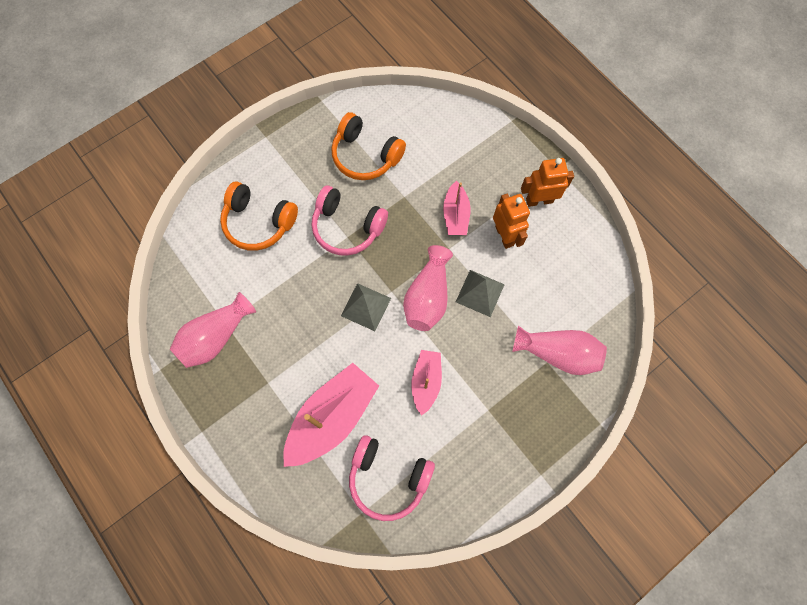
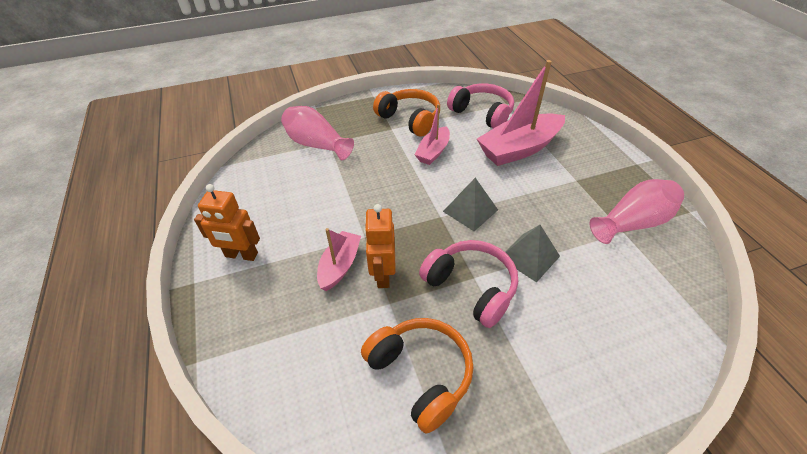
camera: 160 degrees left, 25 degrees down
orange headphones [220,181,298,251] -> orange headphones moved to [373,89,440,137]
pink vase [403,245,453,331] -> none
grey pyramid [456,270,505,317] -> grey pyramid moved to [505,225,560,282]
orange robot [493,194,530,249] -> orange robot moved to [364,204,396,288]

